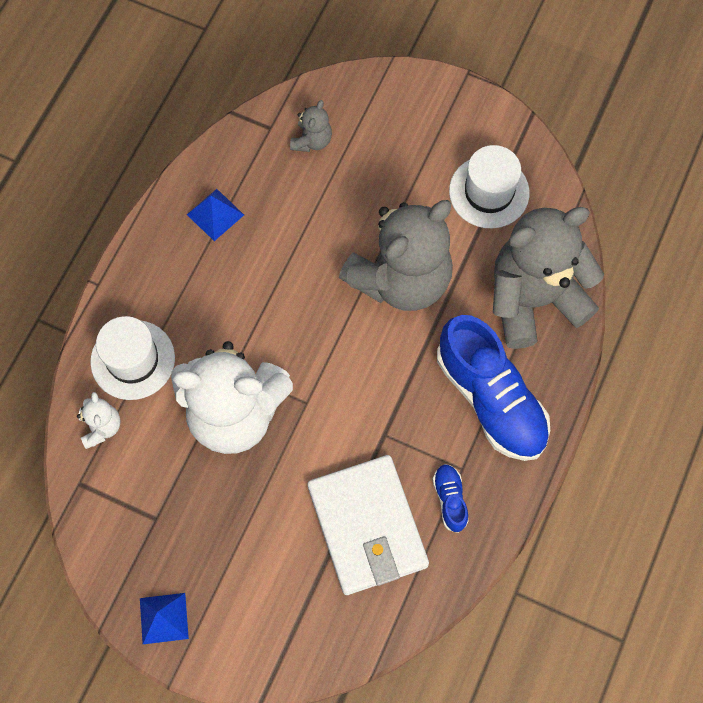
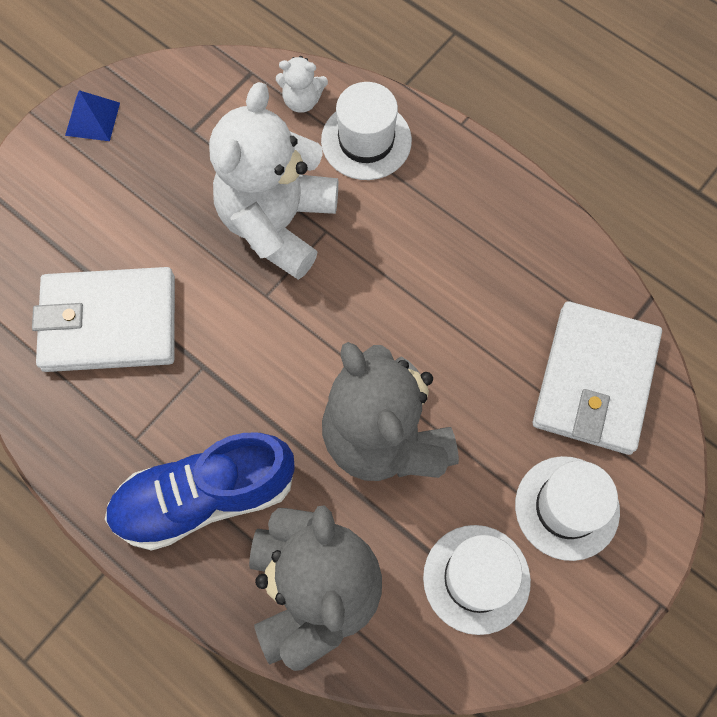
camera: 105 degrees right, 0 degrees up
blue pyramid [187,189,244,241] -> none
grey teddy bear [290,100,332,152] -> white wallet [533,301,662,455]
blue shoe [433,464,468,533] -> none
none -> white hat [515,456,620,561]

